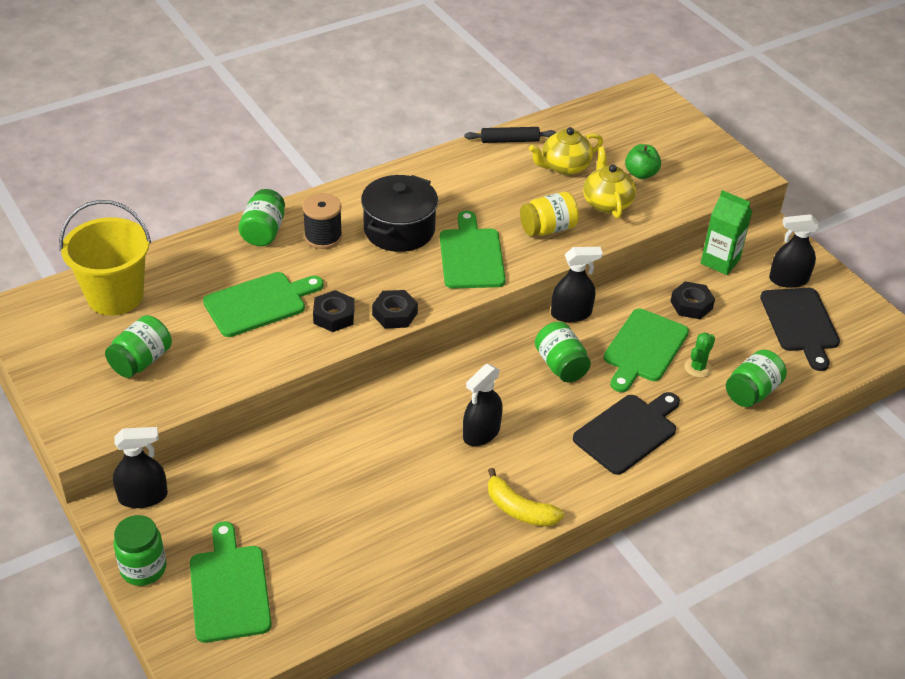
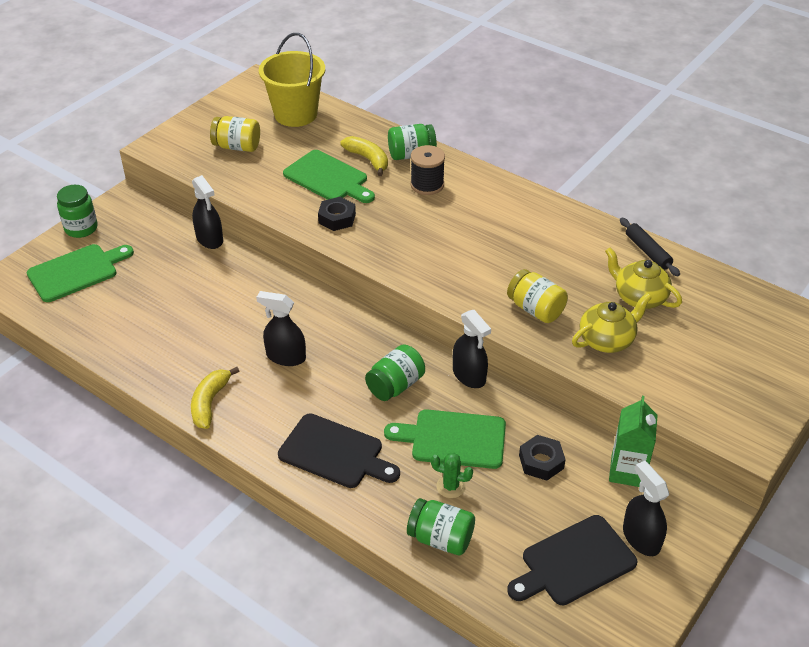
camera: 70 degrees right, 0 degrees up
green jar [105,315,172,378] -> yellow jar [210,116,260,152]
black spray bottle [113,427,168,508] -> black spray bottle moved to [192,175,223,249]
black pot [361,175,438,252] -> none
black nut [372,290,418,328] -> none
green cutting board [440,210,506,288] -> none
green apple [625,144,661,179] -> none
none -> yellow banana [340,136,388,176]

